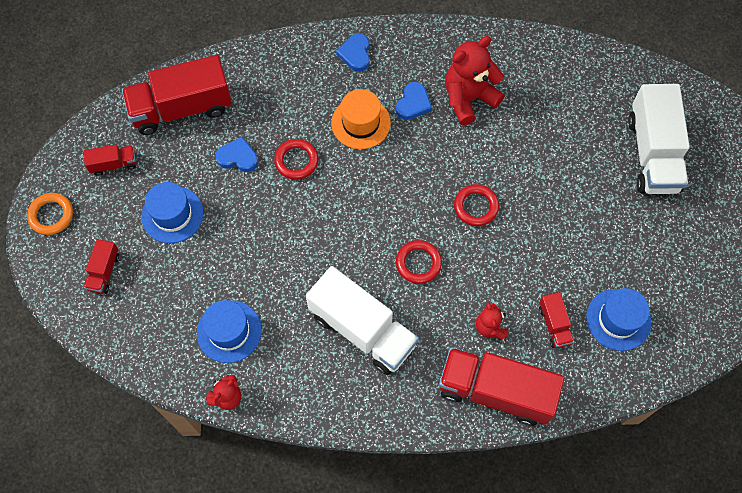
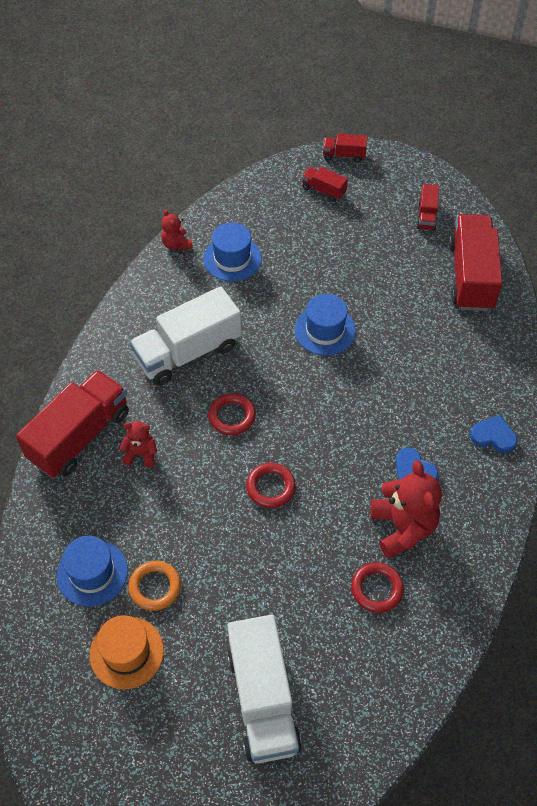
camera: 110 degrees right, 10 degrees down
orange ring [27,193,73,235] -> orange ring moved to [128,561,181,611]
blue hat [141,182,204,243] -> blue hat moved to [294,294,356,356]
blue heart [215,137,258,172] -> none
red ring [274,139,319,180] -> red ring moved to [351,562,404,613]
orange hat [331,89,391,149] -> orange hat moved to [90,615,164,689]
red truck [539,292,574,348] -> red truck moved to [323,134,367,163]
white truck [628,84,690,194] -> white truck turned 120 degrees counterclockwise [228,615,302,763]

